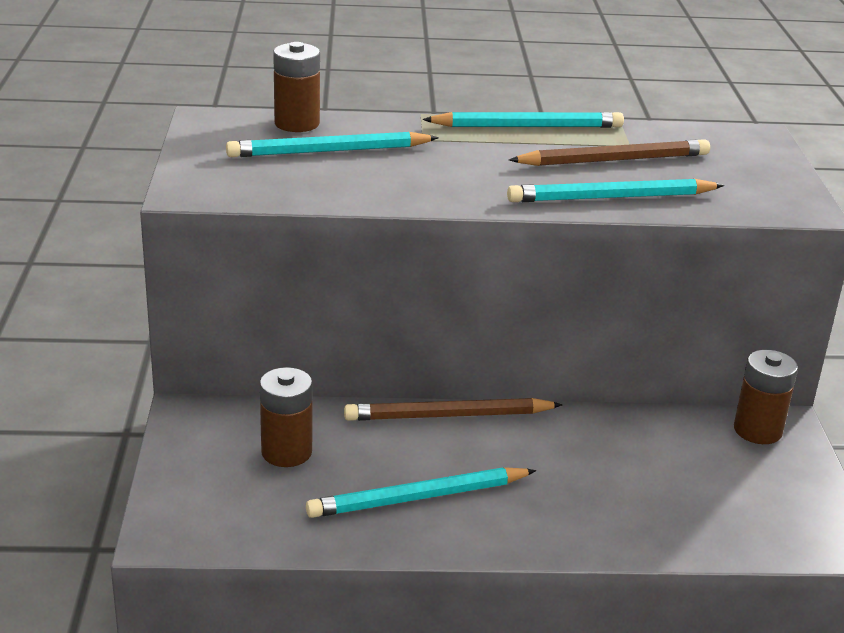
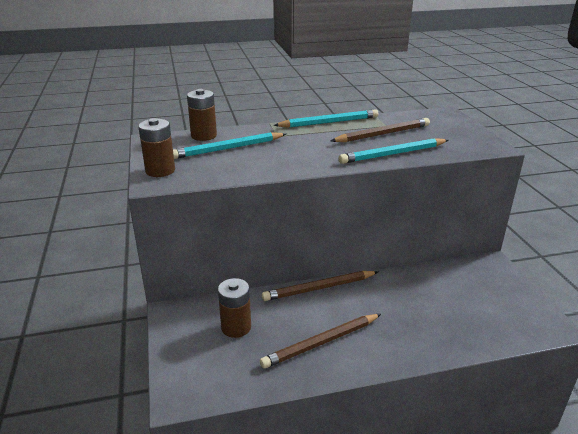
camera: 10 degrees left, 0 degrees up
turquoise pencil [306,467,536,518] -> brown pencil [260,314,381,368]
brown battery [734,350,798,444] -> brown battery moved to [138,118,175,177]

